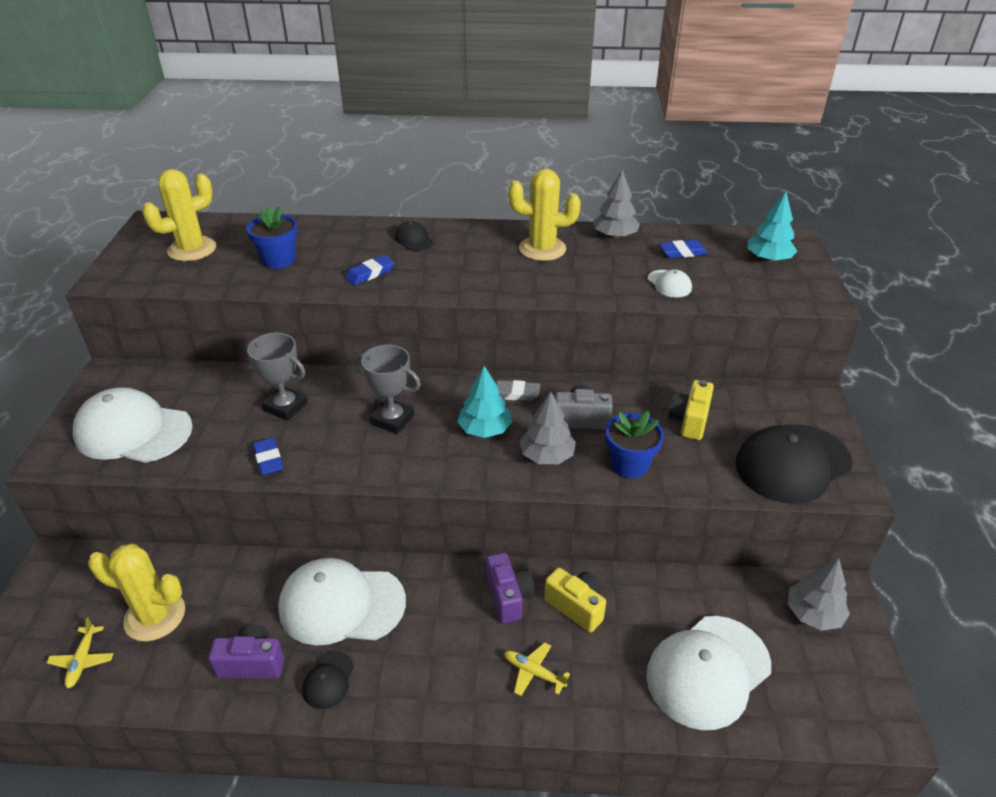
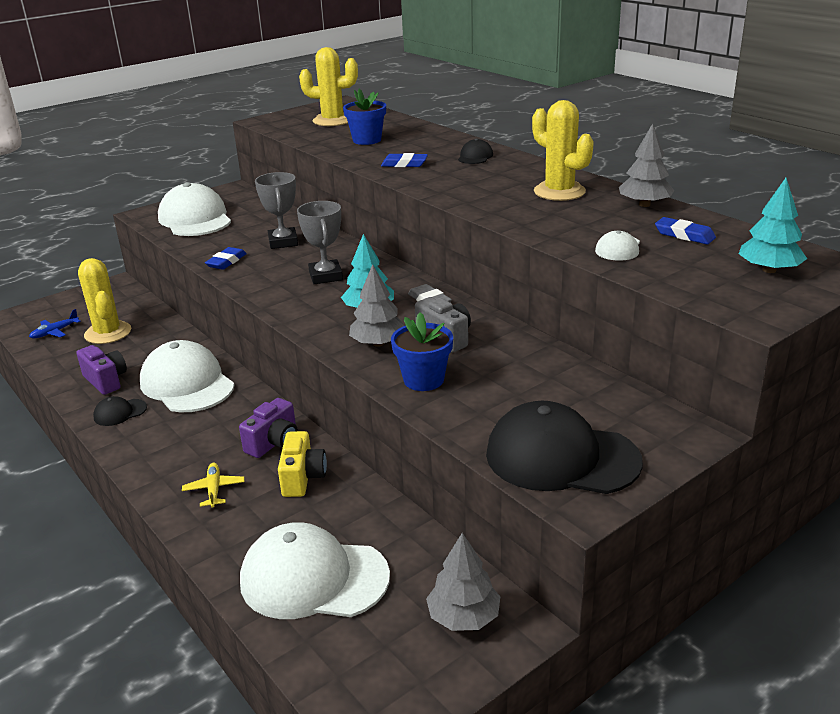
camera: 50 degrees right, 10 degrees down
yellow plane [47,617,114,688] -> blue plane [29,309,81,339]
yellow camera [669,380,714,440] -> none

